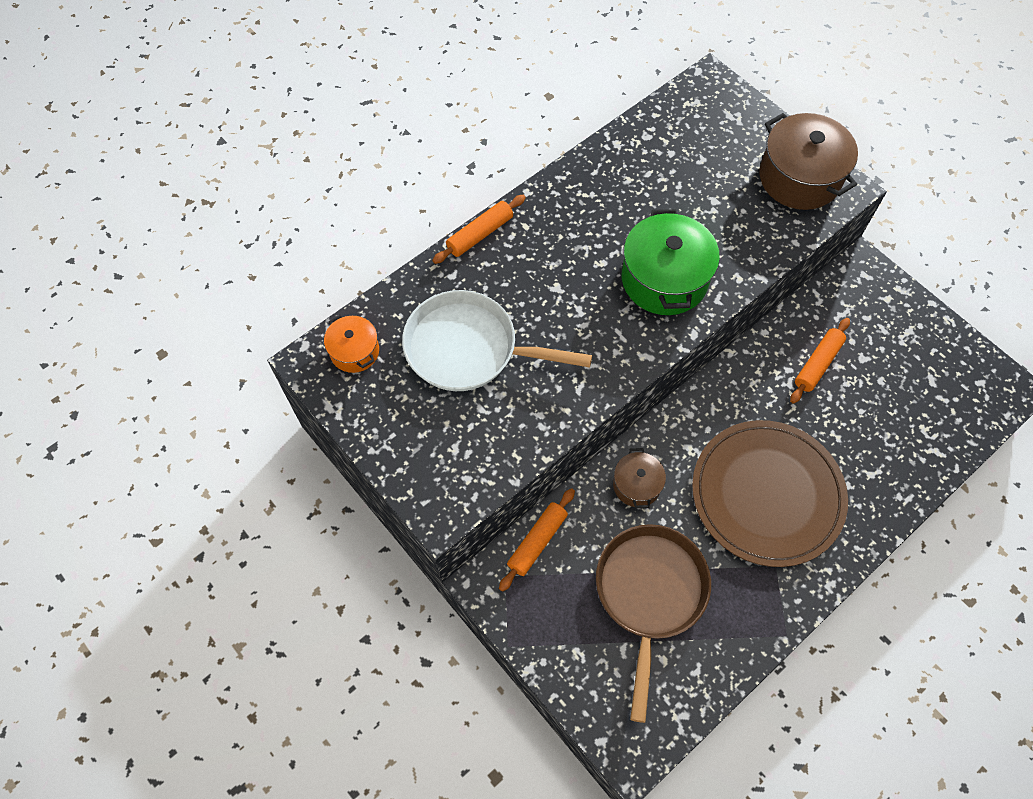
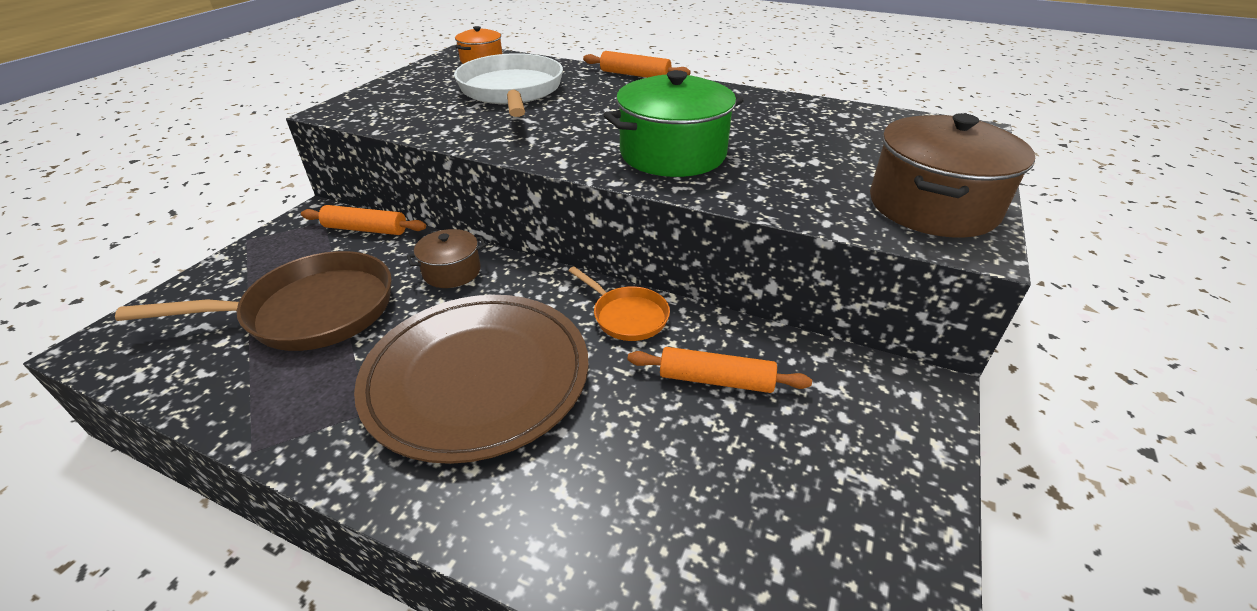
camera: 65 degrees right, 25 degrees down
none -> orange pan [568,266,670,341]

